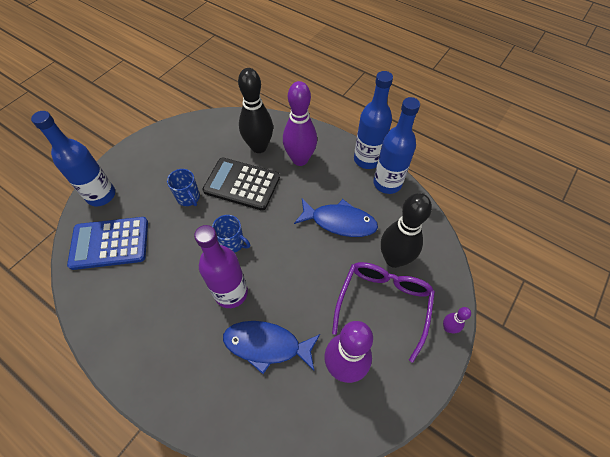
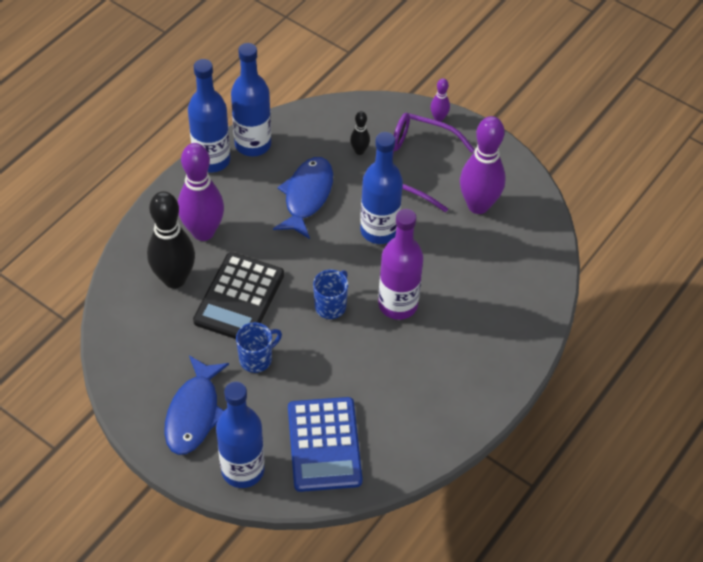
camera: 90 degrees left, 5 degrees down
blue fish [223,321,320,374] -> blue fish moved to [164,355,229,455]
black bowling pin [381,193,432,268] -> black bowling pin [350,111,370,155], size x0.46
none -> blue bottle [360,132,403,244]

